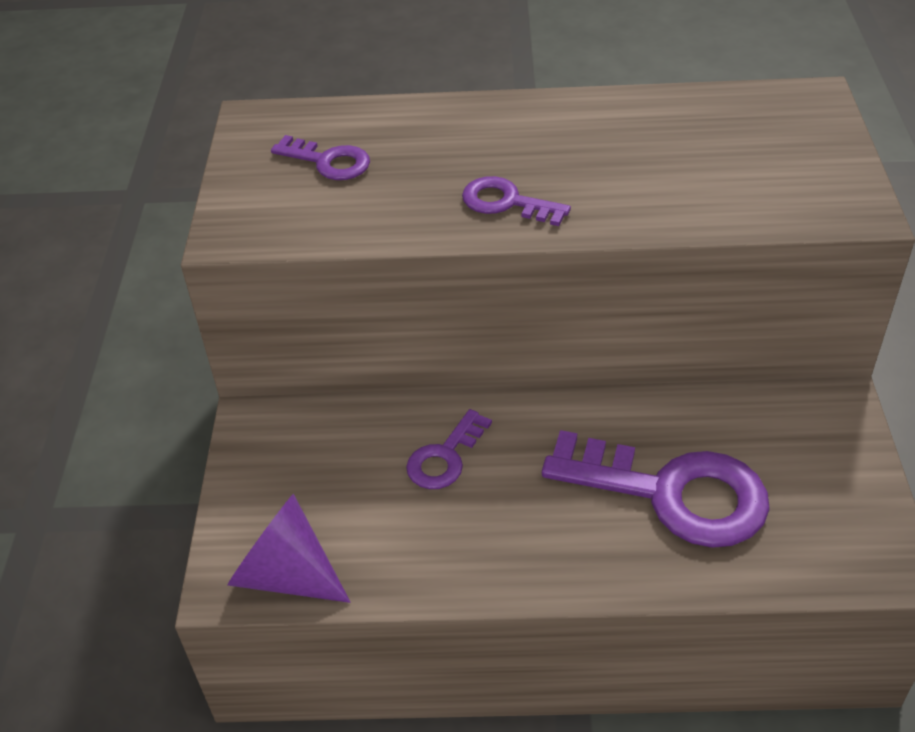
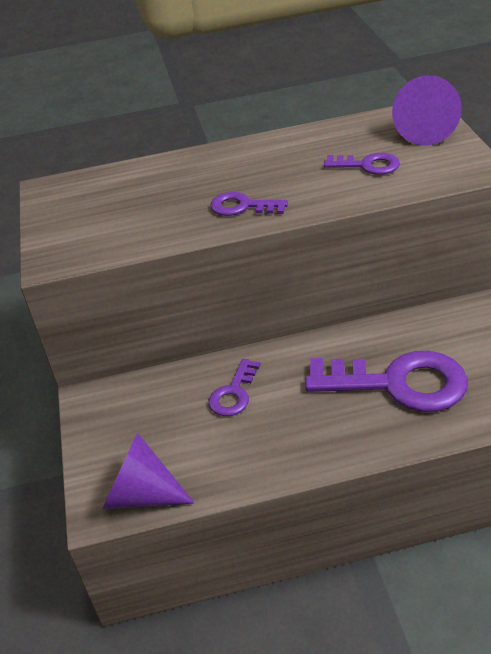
camera: 10 degrees left, 5 degrees down
purple key [271,135,370,180] -> purple key moved to [324,153,400,175]
none -> purple cone [392,75,462,145]

